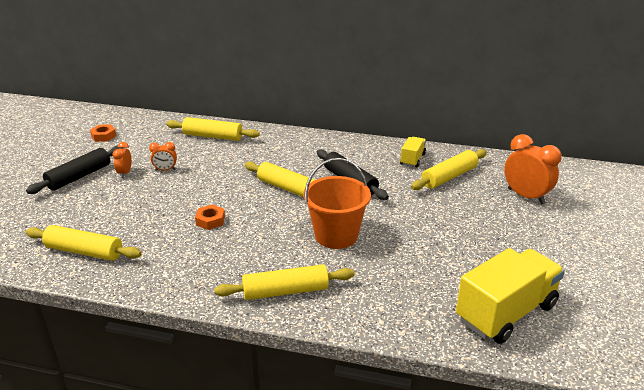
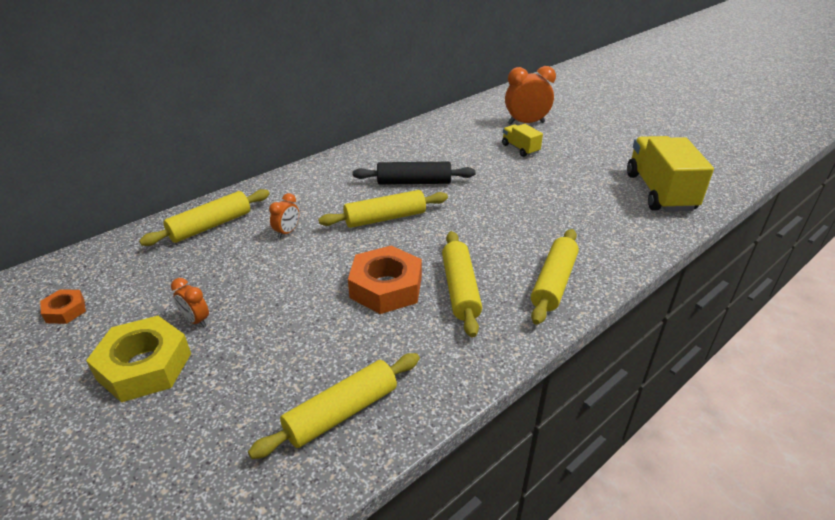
camera: 55 degrees left, 5 degrees up
black rolling pin [26,146,124,194] -> yellow nut [86,316,191,402]
orange clock [149,142,177,171] -> orange clock moved to [269,193,299,238]
orange nut [195,204,225,230] -> orange nut [348,246,422,314], size x1.96
orange bucket [303,158,371,249] -> none
yellow truck [400,137,426,167] -> yellow truck moved to [502,124,543,157]
yellow rolling pin [411,149,487,190] -> yellow rolling pin moved to [442,231,482,338]

